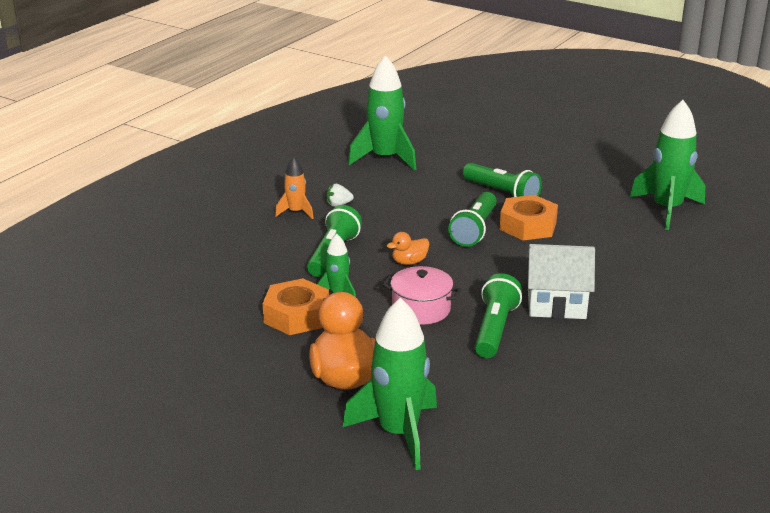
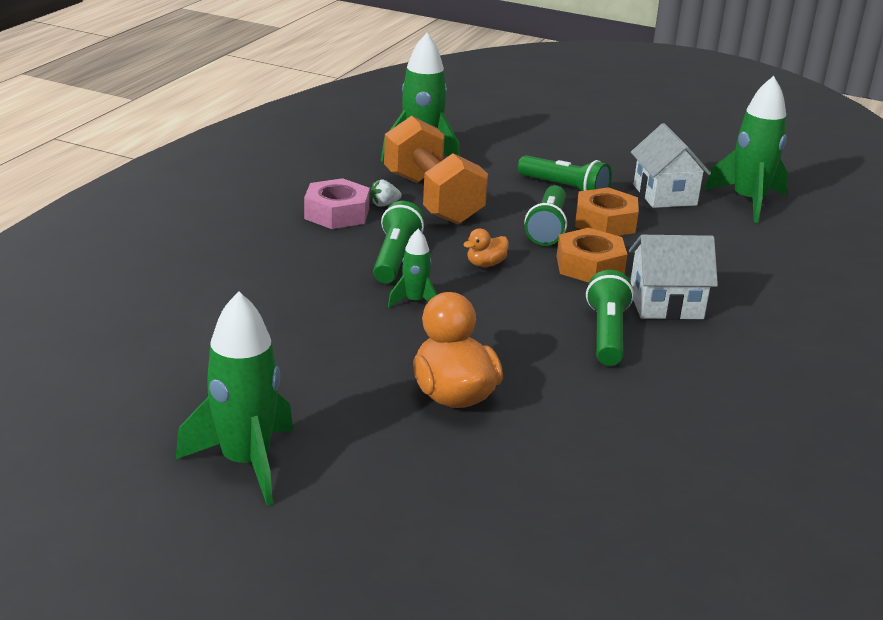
camera: 10 degrees left, 0 degrees up
orange nut [262,278,329,335] -> orange nut moved to [557,228,627,283]
orange rocket [275,157,314,219] -> pink nut [304,178,370,229]
green rocket [343,298,437,470] -> green rocket moved to [176,291,293,506]
pink pot [382,266,461,325] -> none
none -> orange dumbbell [384,116,488,225]
none -> white house [631,123,711,208]

